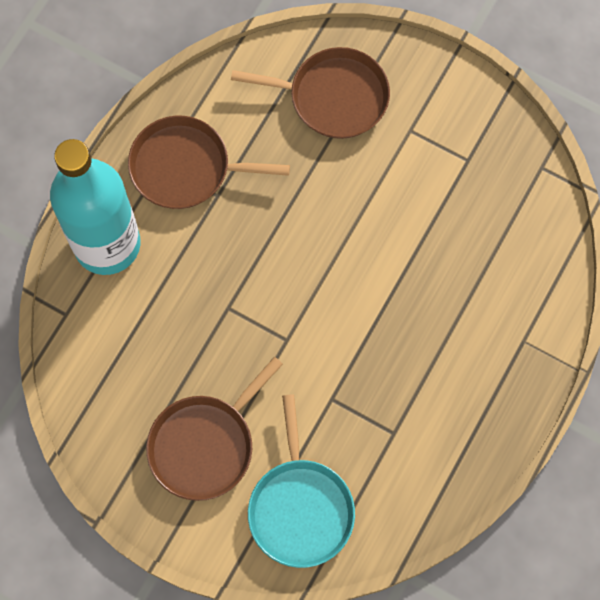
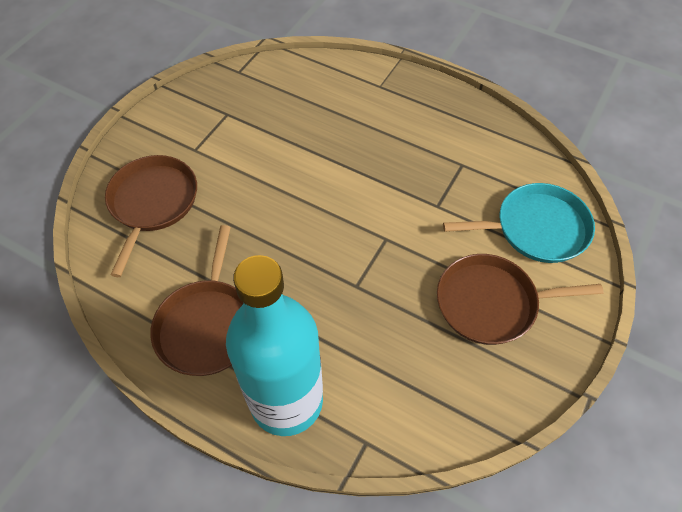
camera: 90 degrees left, 15 degrees down
brown pan [146,357,283,501] -> brown pan turned 135 degrees clockwise [437,254,603,345]

